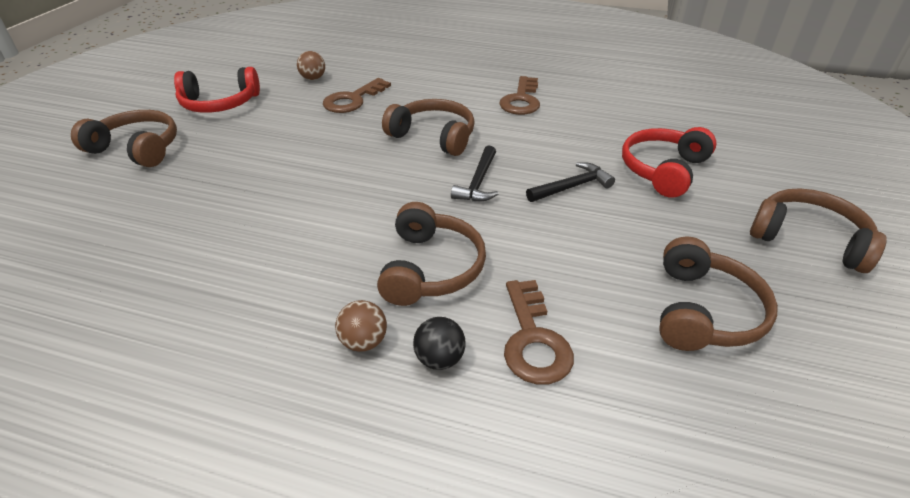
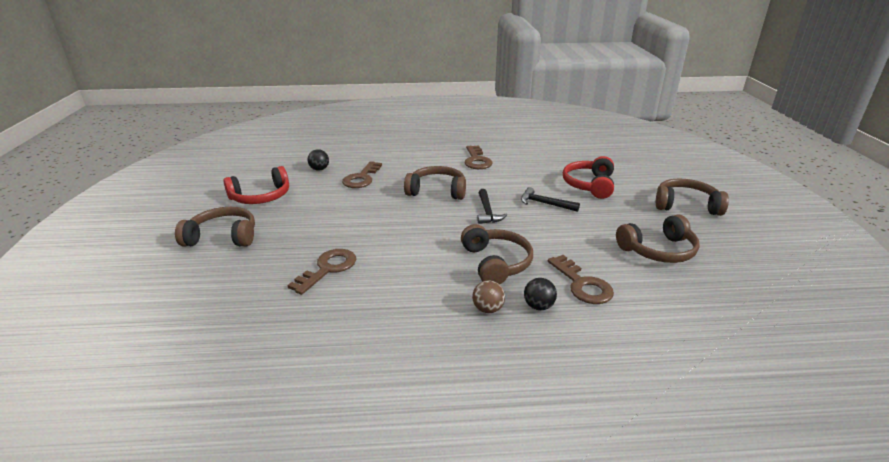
camera: 20 degrees left, 10 degrees down
brown ball [297,51,325,80] -> black ball [308,149,329,171]
black hammer [526,162,615,202] -> black hammer turned 105 degrees counterclockwise [521,187,580,212]
brown headphones [659,236,778,351] -> brown headphones turned 75 degrees clockwise [616,214,700,263]
none -> brown key [287,249,356,295]

